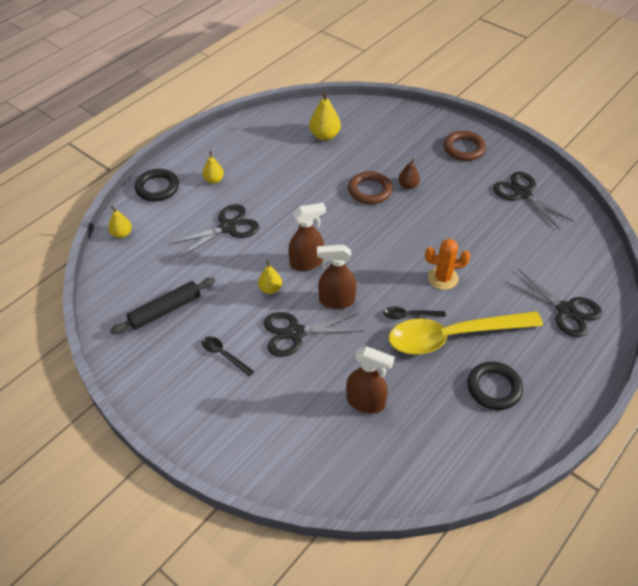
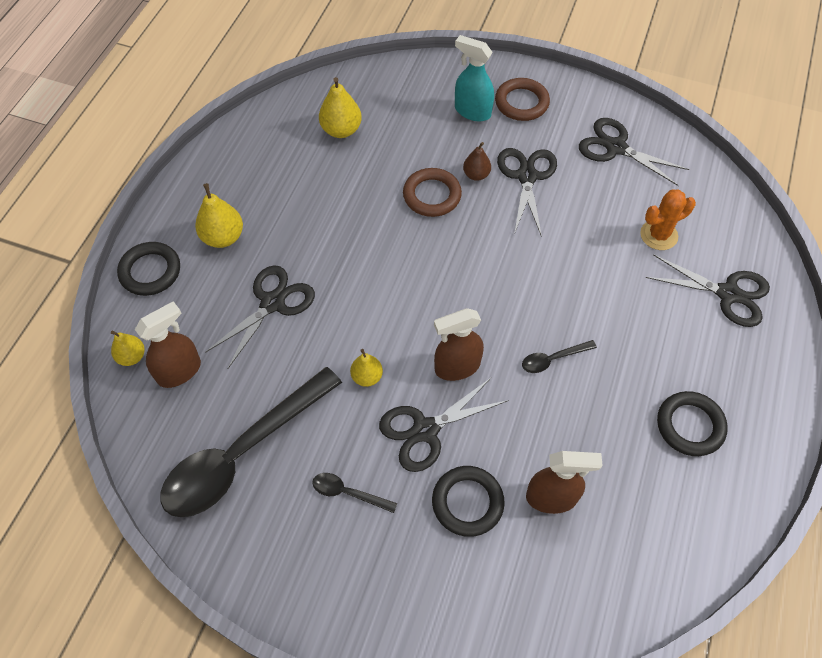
camera: 20 degrees left, 10 degrees up
black rolling pin [110,277,215,334] -> black spoon [160,367,342,517]
yellow pear [203,151,224,184] -> yellow pear [195,183,243,248], size x1.57
brown spray bottle [288,203,326,271] -> brown spray bottle moved to [135,301,201,388]
yellow spoon [389,311,543,355] -> none
orange cactus [425,239,470,290] -> orange cactus moved to [640,189,696,250]
none -> black ring [432,466,505,537]
none -> turquoise spray bottle [455,35,494,121]
none -> black scissors [497,148,557,237]

